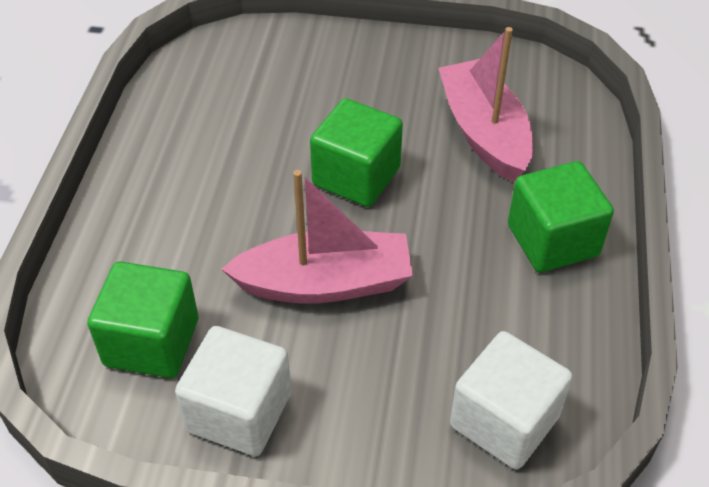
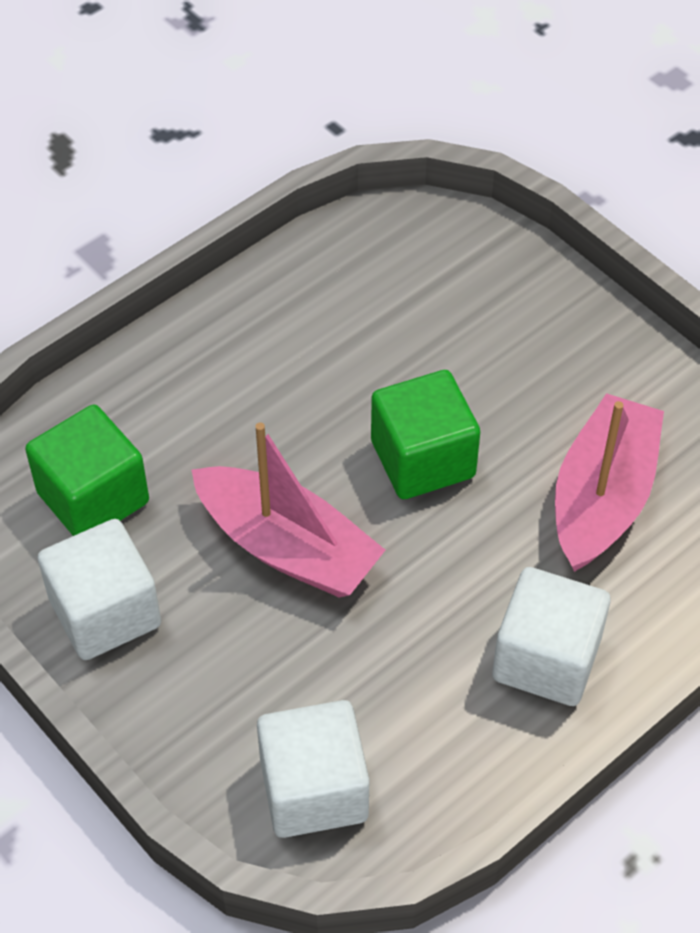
camera: 40 degrees right, 5 degrees up
green cube [508,161,614,273] -> white cube [492,567,611,706]

